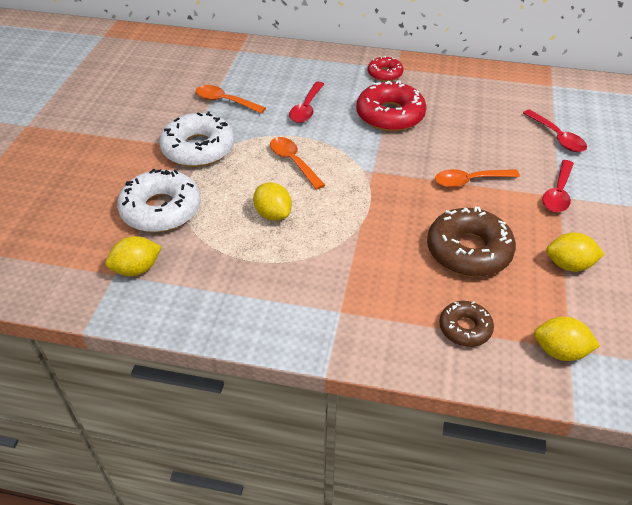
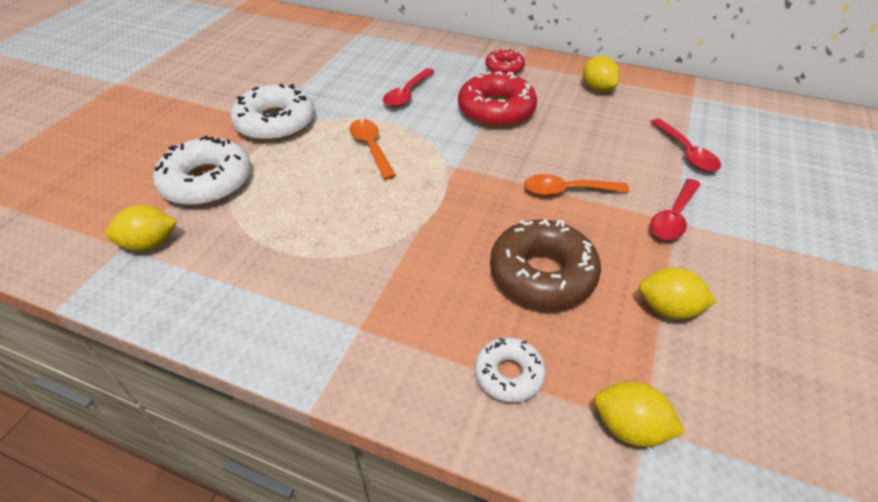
camera: 10 degrees right, 0 degrees up
orange spoon [196,85,266,114] -> none
yellow lemon [253,182,292,221] -> yellow lemon moved to [583,56,620,92]
brown donut [439,301,494,347] -> white donut [475,337,546,402]

